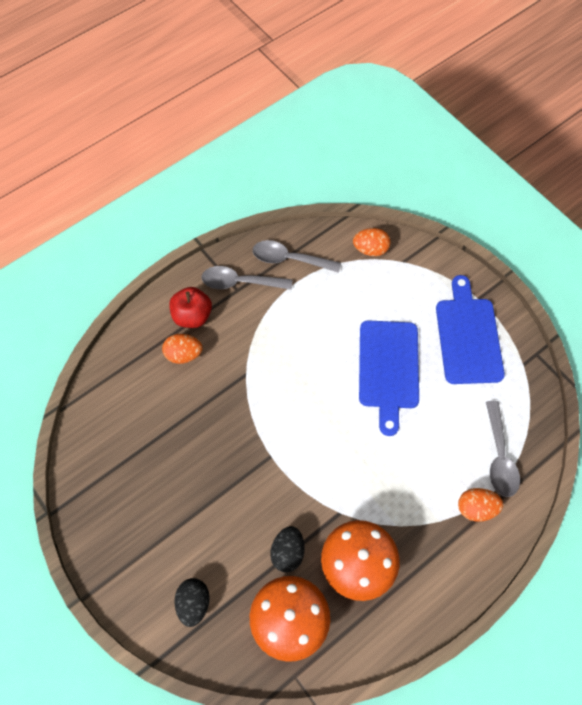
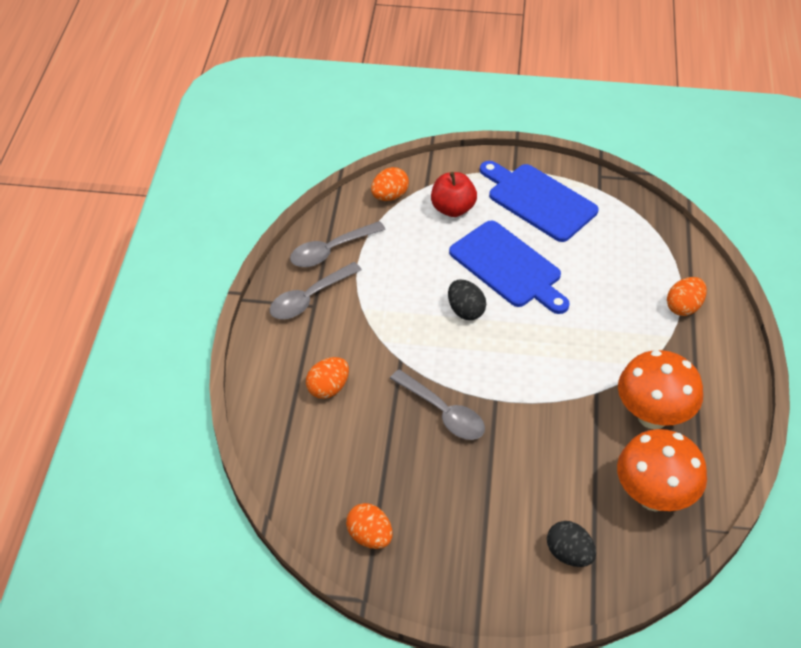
camera: 45 degrees left, 15 degrees down
red apple [169,287,212,328] -> red apple moved to [431,172,477,217]
black egg [270,526,305,572] -> black egg moved to [448,280,486,320]
grey spoon [486,401,520,497] -> grey spoon moved to [390,370,485,440]
none -> orange egg [346,503,392,549]

